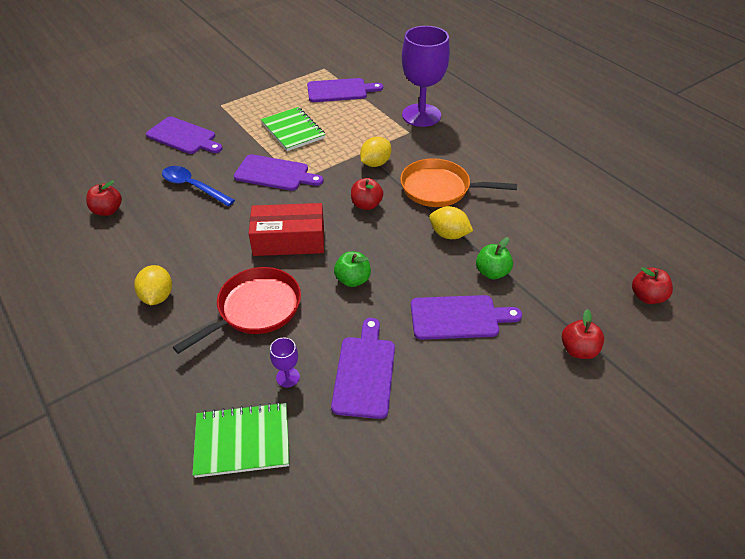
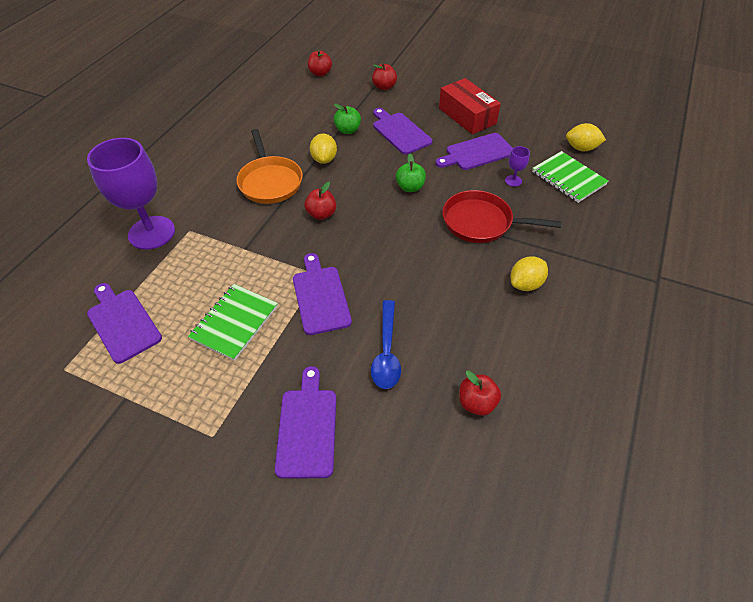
camera: 120 degrees left, 5 degrees up
red box [248,203,324,256] -> red box moved to [439,78,501,134]
yellow lemon [360,137,391,167] -> yellow lemon moved to [566,123,606,151]

